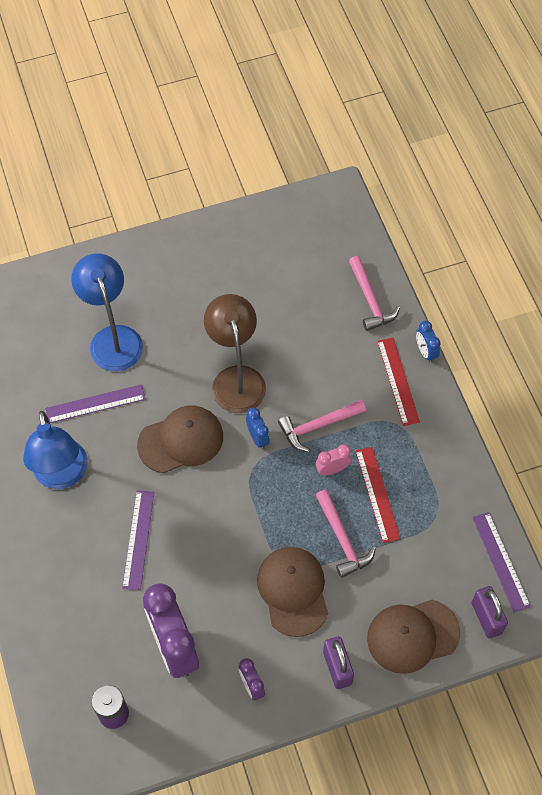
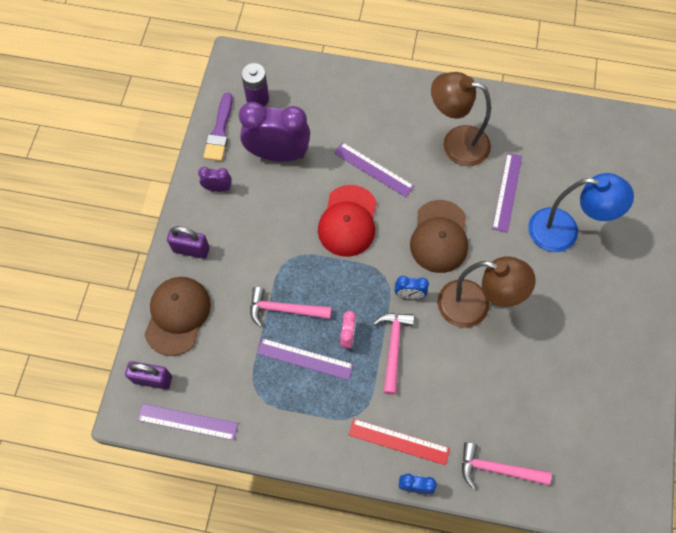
camera: 120 degrees right, 5 degrees up
blue lamp [23,411,88,489] -> brown lamp [431,72,491,166]
brown cap [257,547,328,637] -> none
red ruler [355,447,401,543] -> purple ruler [257,338,354,380]
none -> purple brush [203,92,233,161]
none -> red cap [318,185,377,257]

